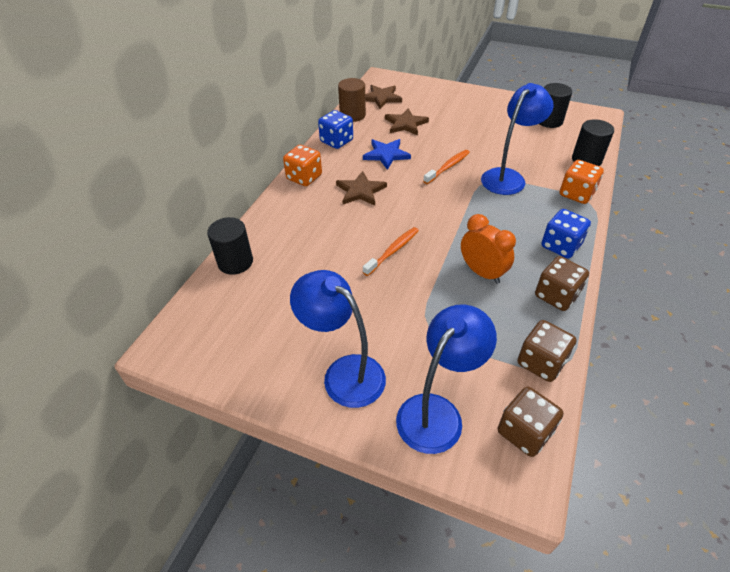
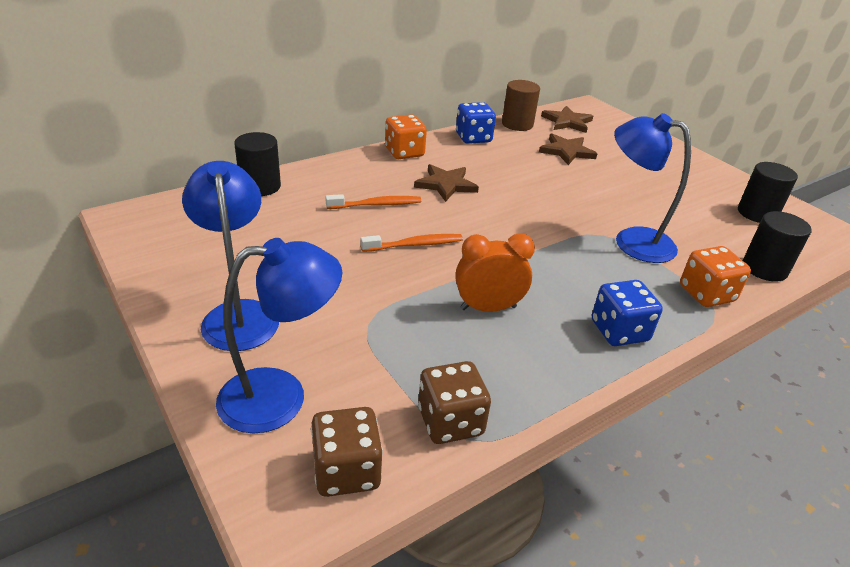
camera: 30 degrees right, 10 degrees down
blue star [363,139,411,170] -> none
orange toothbrush [423,150,470,184] -> orange toothbrush moved to [325,194,421,209]
orange clock [461,214,516,284] -> orange clock turned 90 degrees counterclockwise [455,233,535,312]
blue lamp [481,83,554,195] -> blue lamp turned 135 degrees counterclockwise [614,113,691,263]
brown dice [535,256,589,311] -> none

